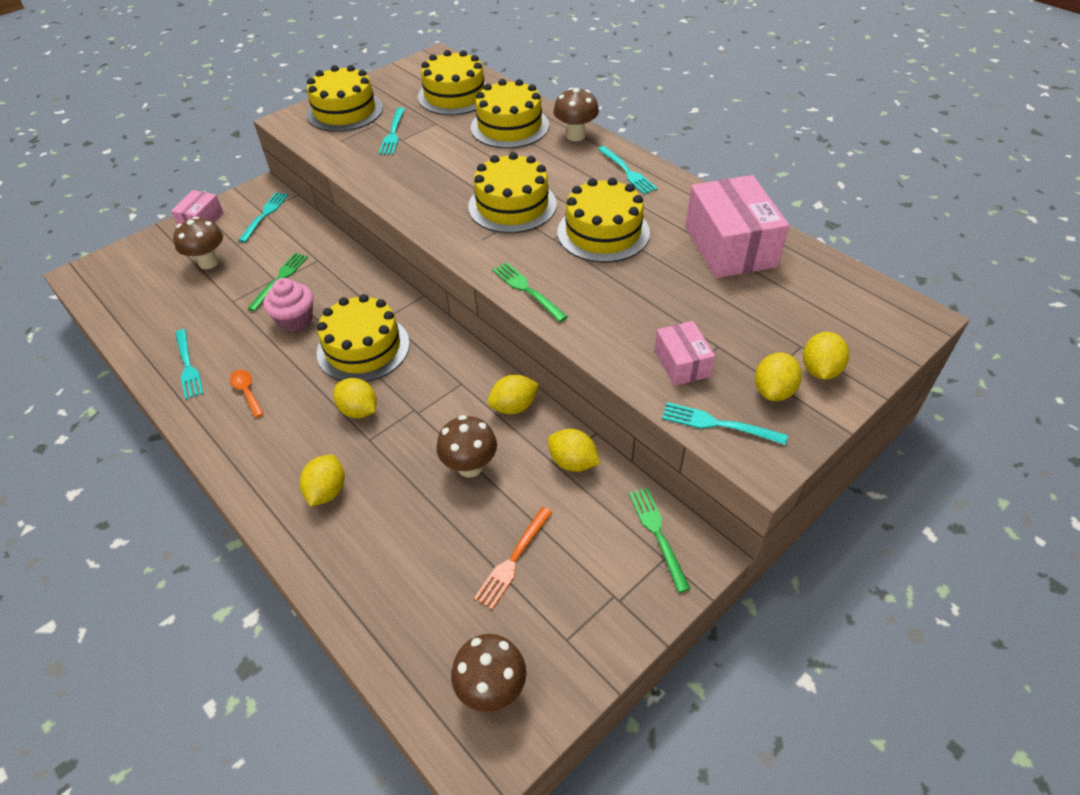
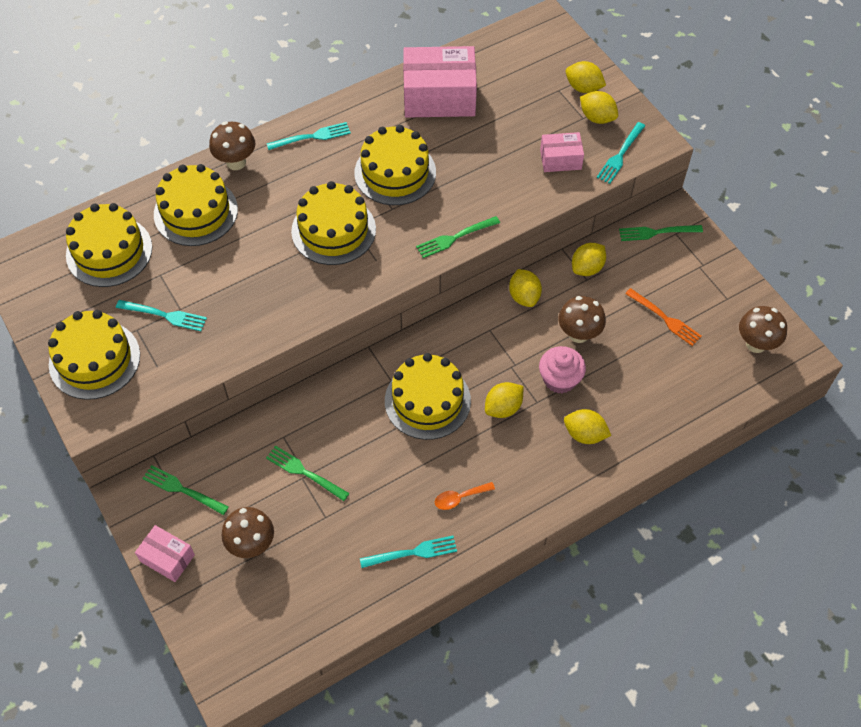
camera: 80 degrees left, 10 degrees up
turquoise fork [238,192,288,242] -> green fork [142,465,229,515]
pink cupcake [263,278,313,332] -> pink cupcake moved to [539,346,586,394]

